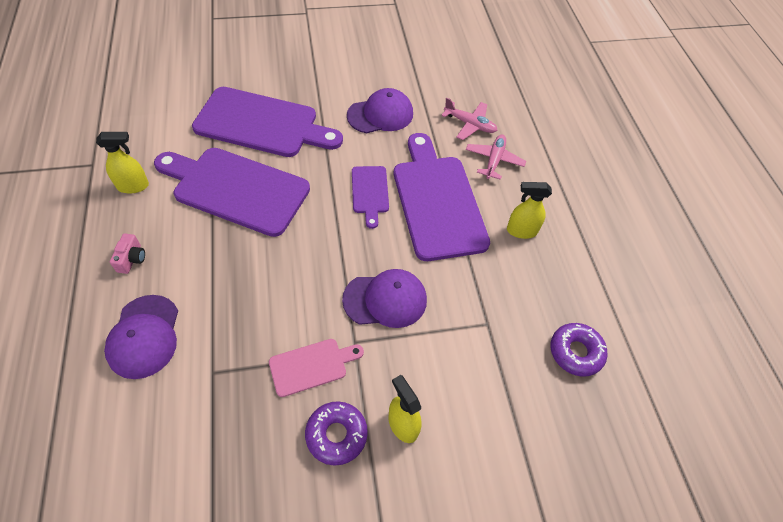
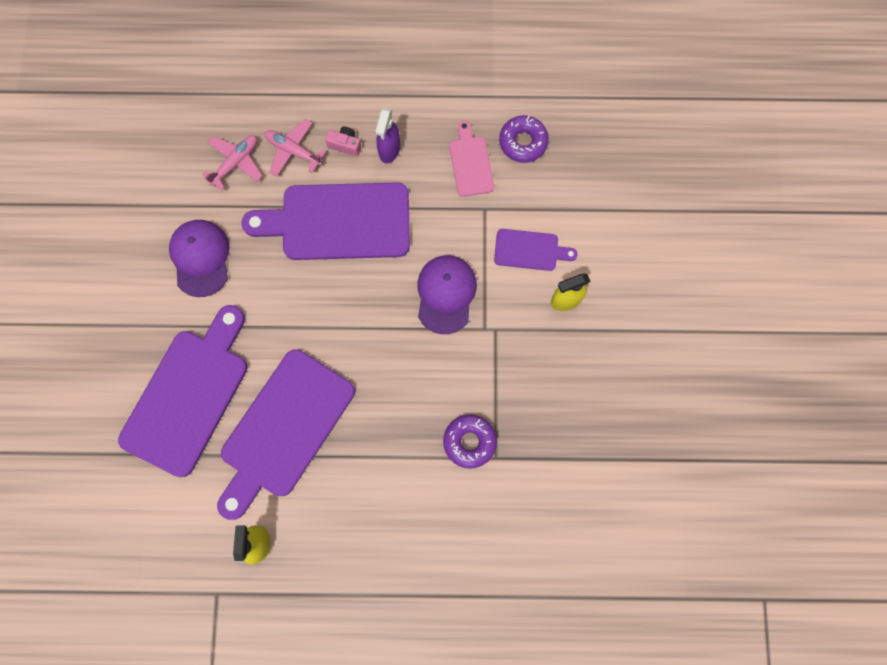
camera: 75 degrees left, 20 degrees up
purple cap [104,295,178,379] -> none
pink camera [110,233,145,274] -> pink camera moved to [325,126,361,156]
pink cutting board [269,339,364,397] -> pink cutting board moved to [449,120,494,197]
purple donut [305,401,368,466] -> purple donut moved to [443,414,497,469]
purple cutting board [352,166,389,229] -> purple cutting board moved to [494,229,578,271]
yellow spray bottle [507,182,552,239] -> purple spray bottle [375,107,400,164]

